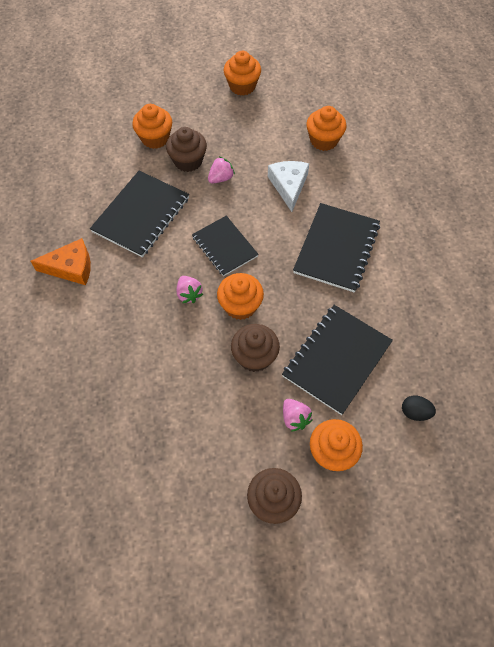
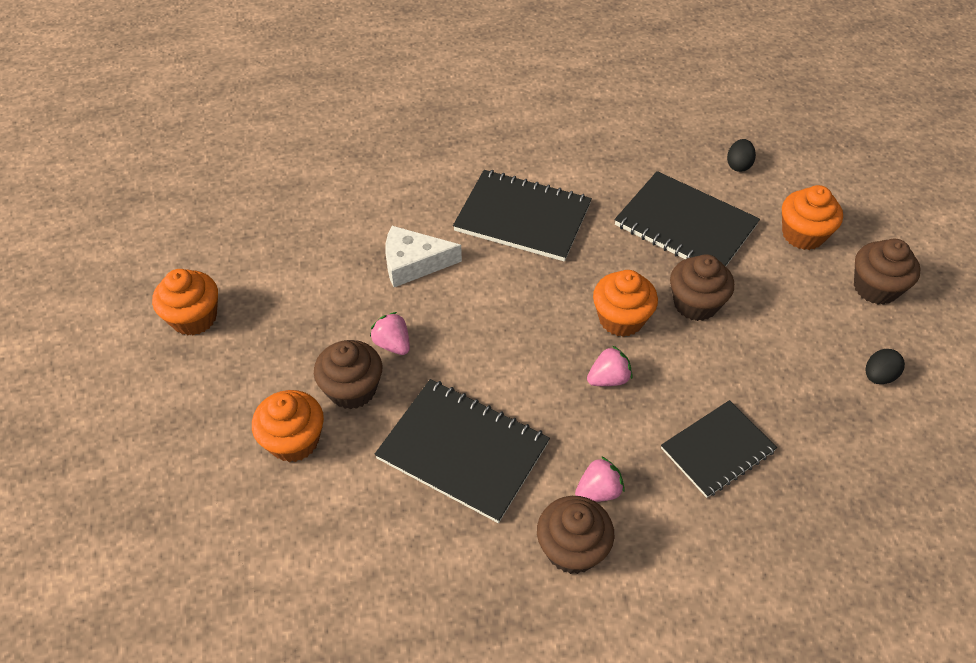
camera: 90 degrees left, 10 degrees down
orange cheese [30,238,91,285] -> brown cupcake [537,496,614,574]
black notebook [192,216,259,276] -> black notebook moved to [661,400,777,498]
pink strawberry [283,399,313,432] -> pink strawberry moved to [575,456,625,502]
orange cupcake [306,106,347,151] -> none
none -> black egg [866,349,905,384]

